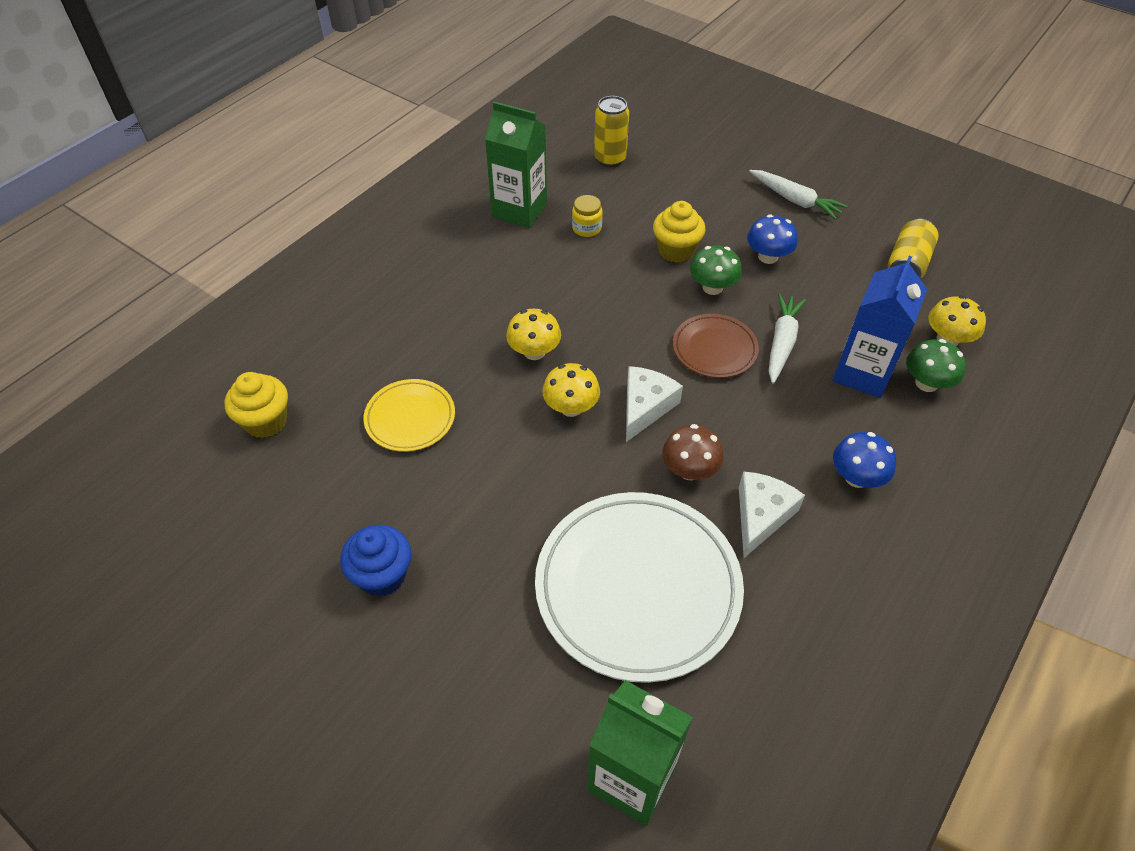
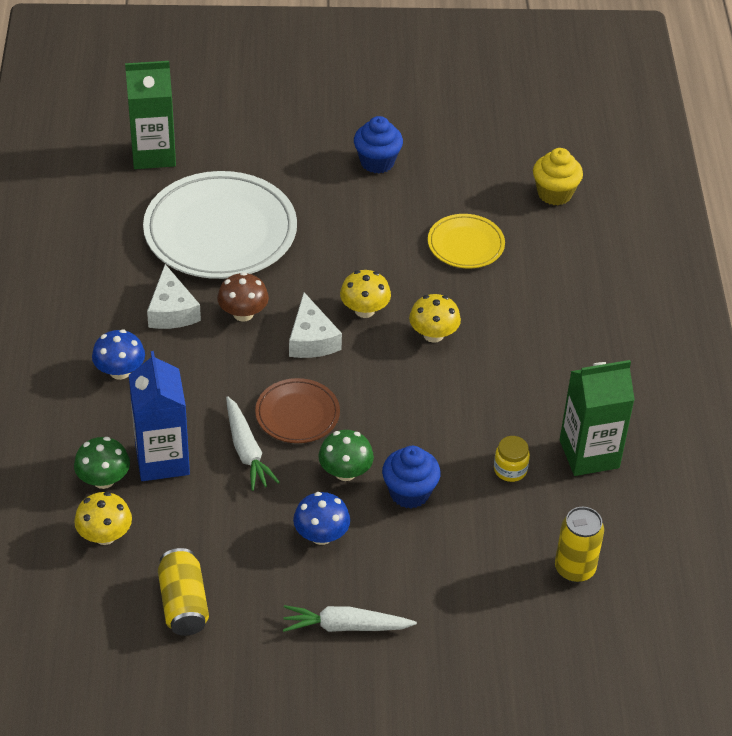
camera: 140 degrees right, 5 degrees down
yellow cupcake [653,201,705,263] -> blue cupcake [382,446,441,509]

